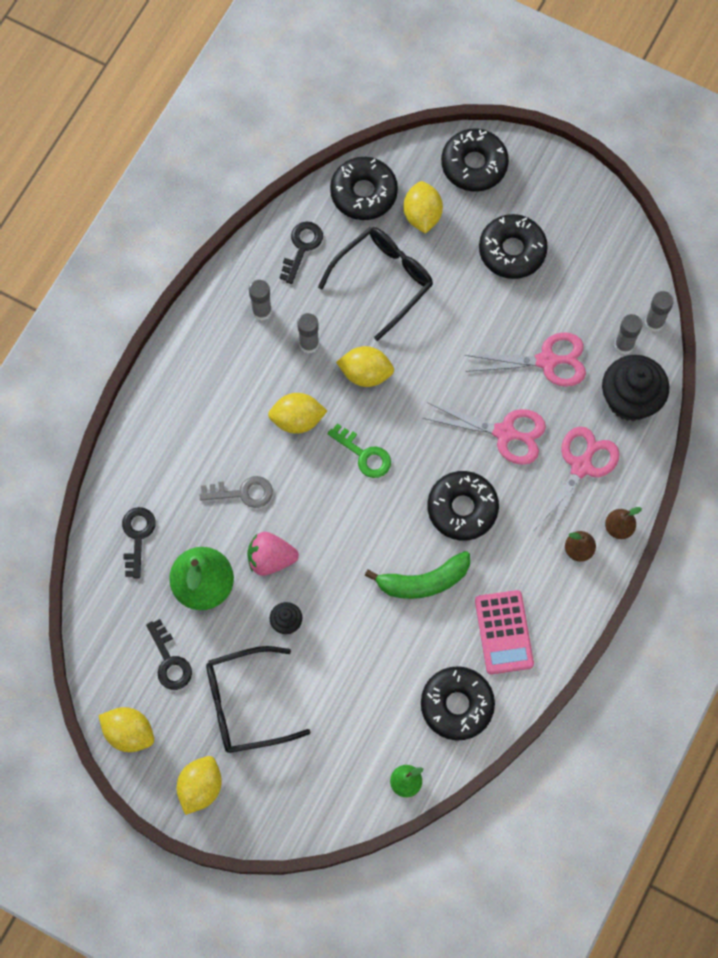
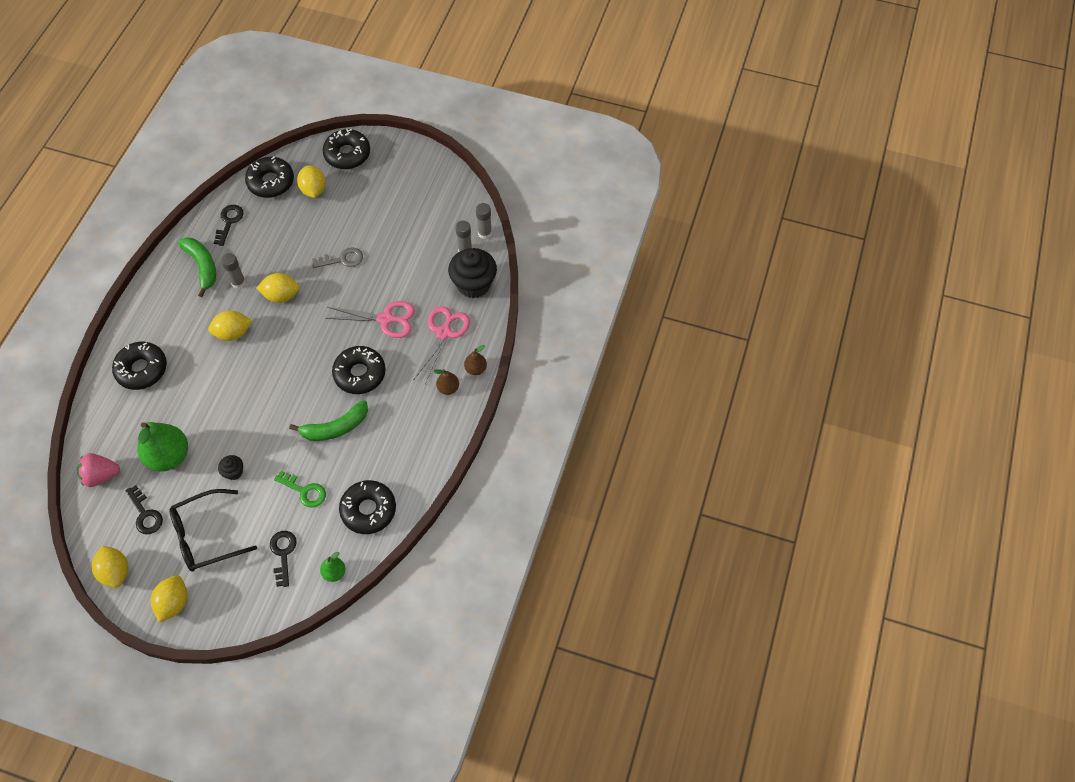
camera: 10 degrees left, 10 degrees down
yellow lemon [98,707,154,752] -> yellow lemon turned 45 degrees clockwise [92,546,128,588]
black key [122,507,156,579] -> black key moved to [270,531,297,587]
grey key [200,476,273,508] -> grey key moved to [312,247,363,268]
pink strawberry [247,532,299,576] -> pink strawberry moved to [77,453,120,487]
grey glue stick [249,280,272,321] -> green banana [178,237,216,297]
black glasses [318,227,433,341] -> none
green key [327,424,391,478] -> green key moved to [274,471,326,508]
pink scissors [465,332,586,387] -> none
pink calculator [475,590,534,674] -> none
black donut [479,214,548,279] -> black donut moved to [112,342,167,390]

